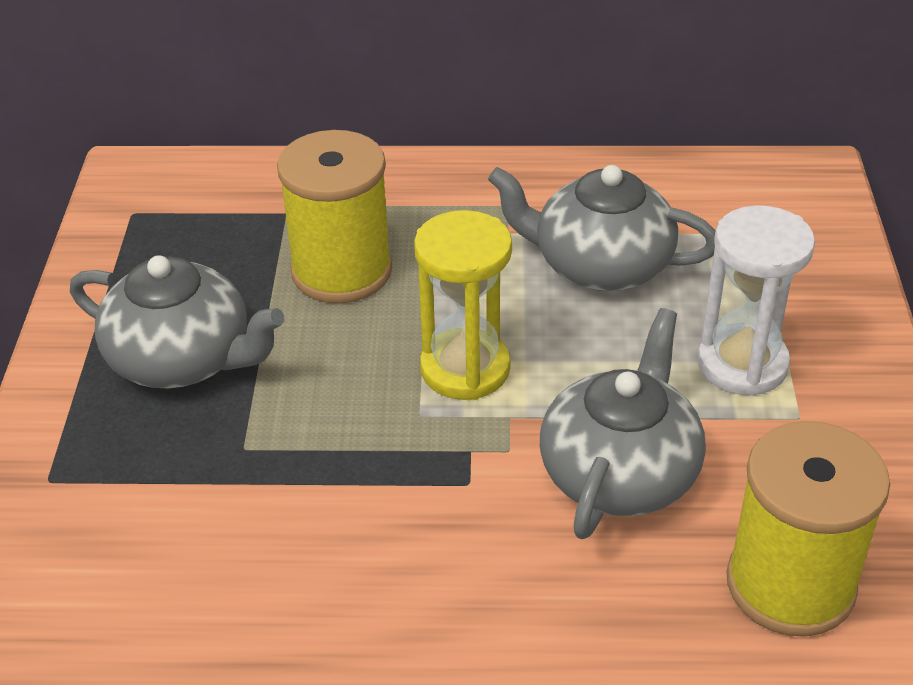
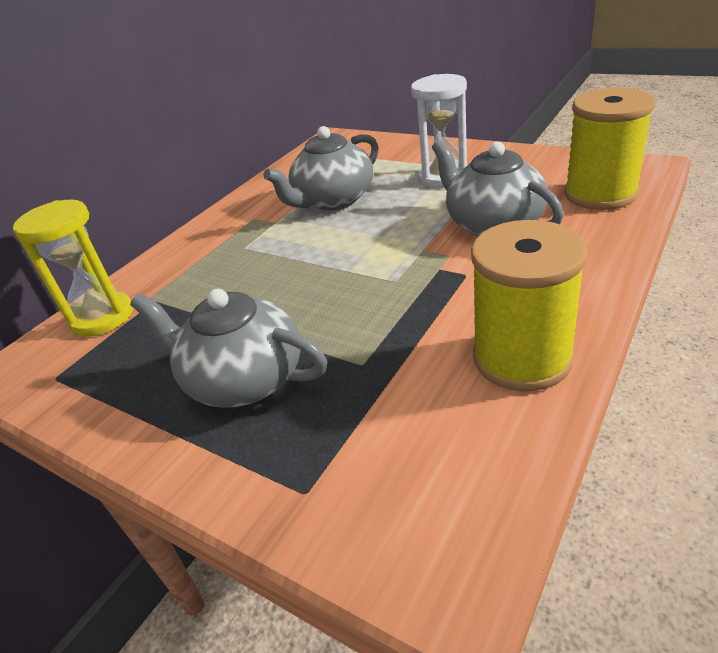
camera: 55 degrees left, 5 degrees down
grey teapot [70,255,284,388] -> grey teapot turned 120 degrees counterclockwise [130,289,327,408]
yellow spool [277,130,392,303] -> yellow spool moved to [471,220,588,391]
yellow hourglass [414,210,512,400] -> yellow hourglass moved to [13,200,133,337]

